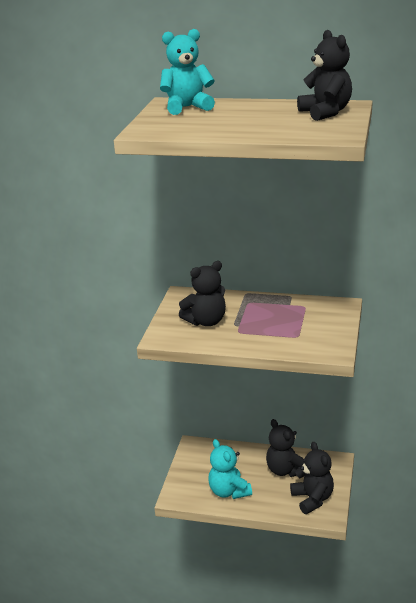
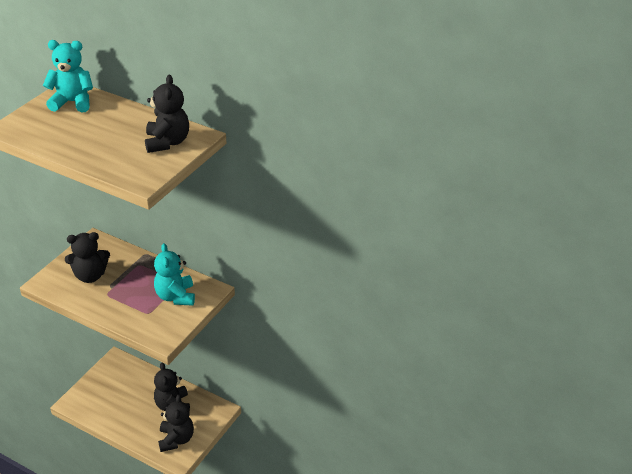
camera: 15 degrees right, 10 degrees up
turquoise teddy bear [208,439,252,499] -> turquoise teddy bear moved to [154,243,195,306]

